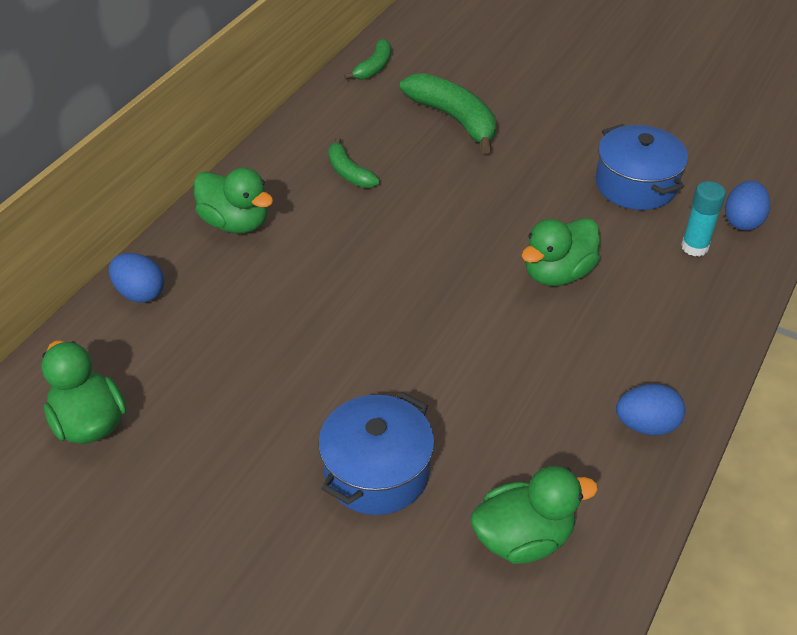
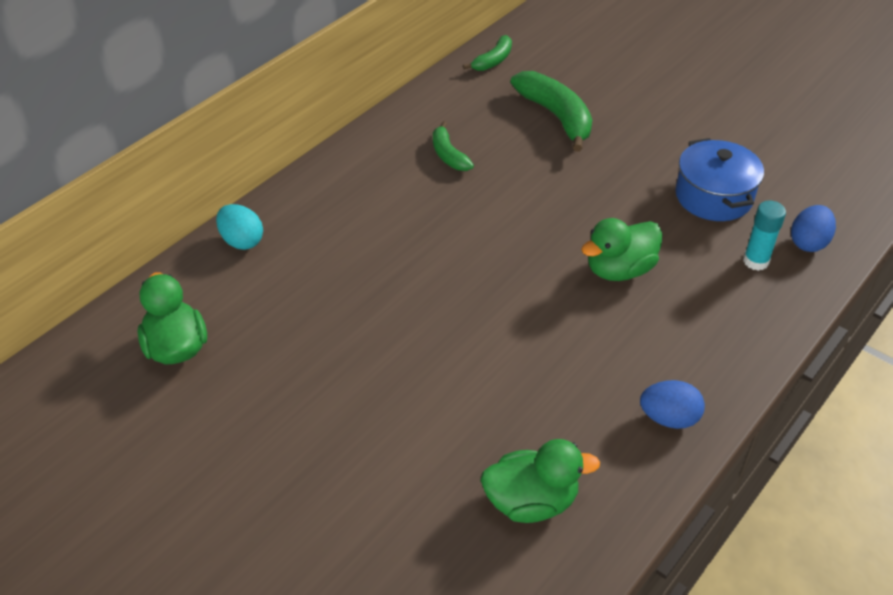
camera: 10 degrees right, 0 degrees up
blue egg [109,253,164,303] -> turquoise egg [216,204,263,250]
green duck [194,167,273,233] -> none
blue pot [318,392,435,515] -> none

